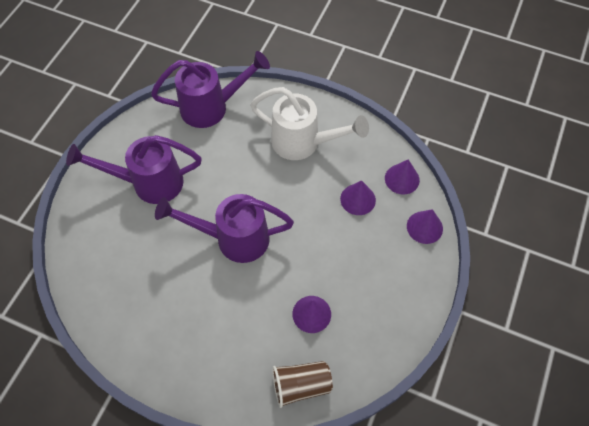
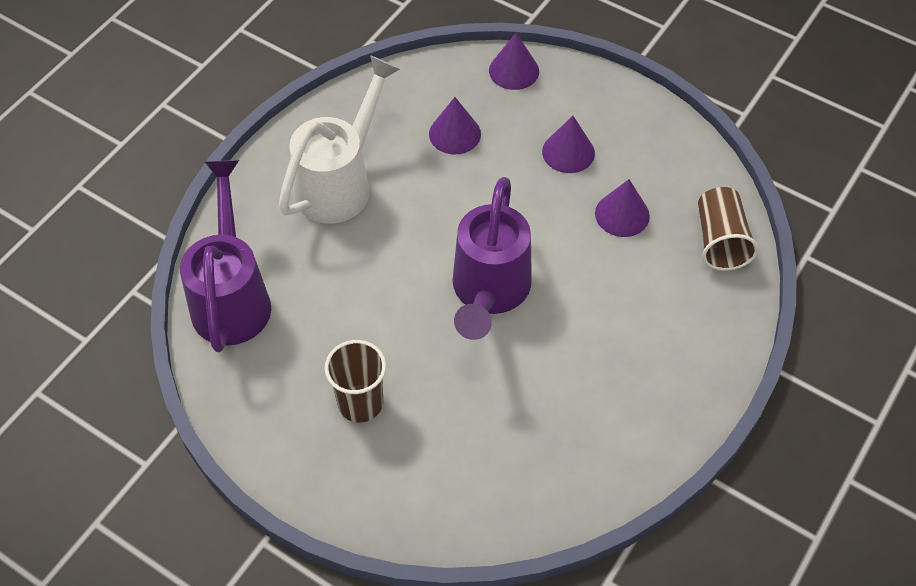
camera: 80 degrees left, 5 degrees down
purple watering can [66,135,202,204] -> brown cup [324,340,386,422]
purple cone [385,159,420,195] -> purple cone moved to [542,116,595,173]

